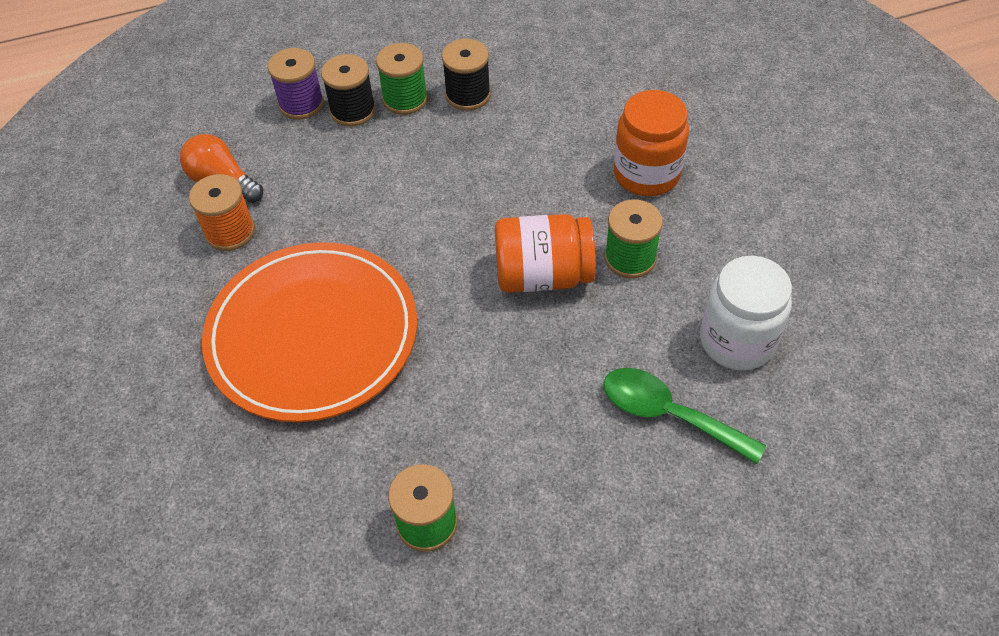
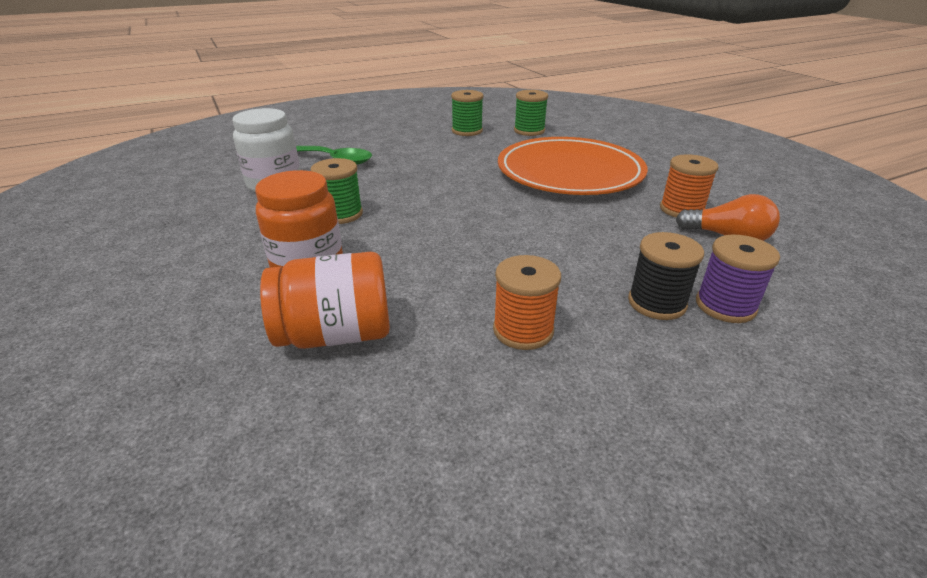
camera: 170 degrees right, 20 degrees down
green spool [376,43,428,115] -> green spool moved to [514,90,548,136]
black spool [442,39,491,111] -> orange spool [493,255,561,350]
orange jar [495,214,596,293] -> orange jar moved to [260,252,390,349]

